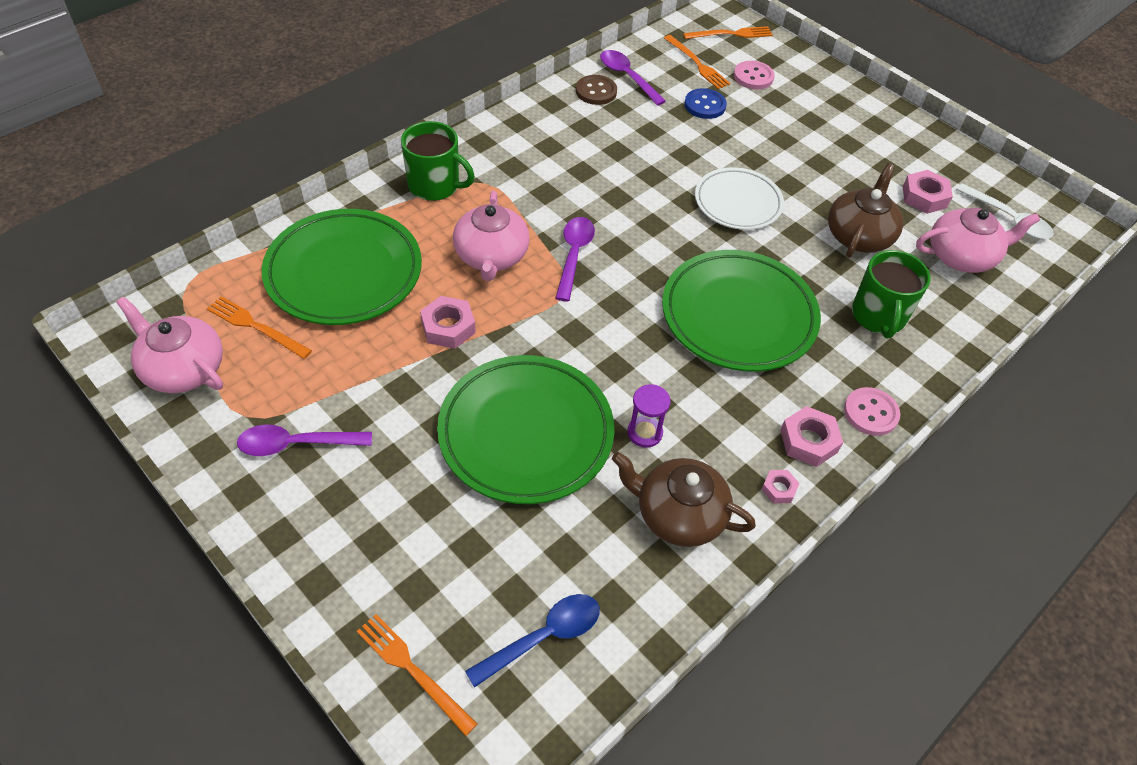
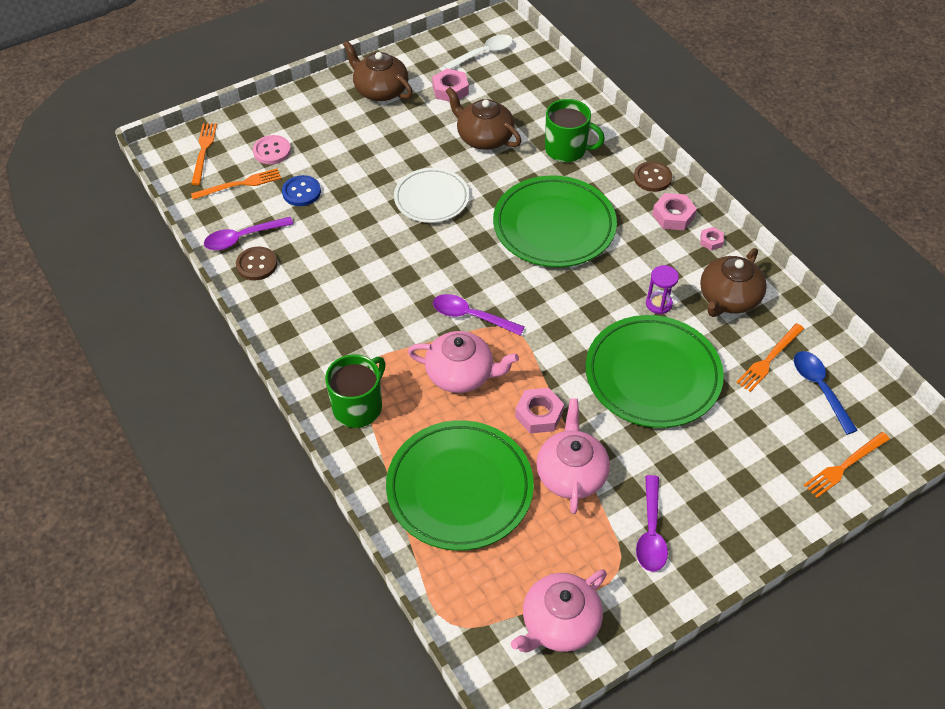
camera: 75 degrees left, 0 degrees up
orange fork [207,296,312,359] -> orange fork moved to [736,323,804,392]
pink button [844,387,900,436] -> brown button [634,161,672,192]
pink teapot [916,208,1040,273] -> pink teapot moved to [536,398,610,514]
none -> brown teapot [343,41,413,101]

